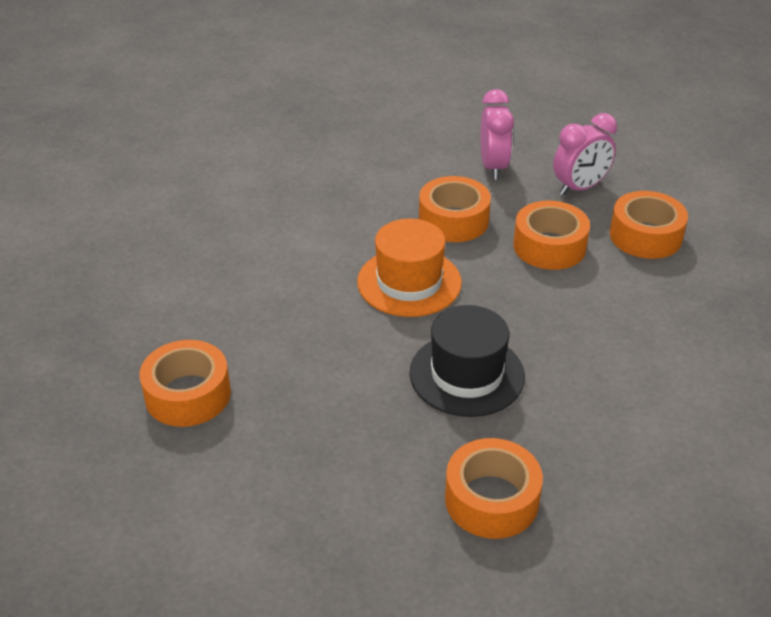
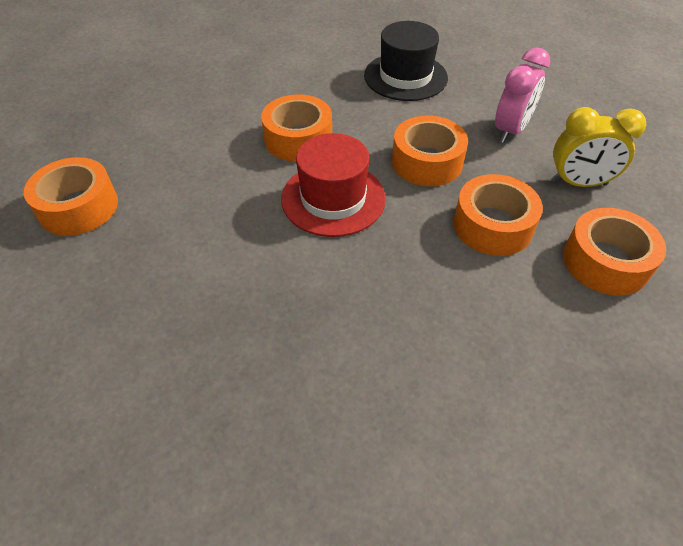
camera: 35 degrees right, 10 degrees up
orange hat [357,219,462,317] -> red hat [281,133,386,237]
black hat [409,305,525,417] -> black hat moved to [364,21,448,101]
orange tape [445,438,543,539] -> orange tape moved to [261,94,332,162]
pink clock [553,113,617,196] -> yellow clock [551,107,646,187]

